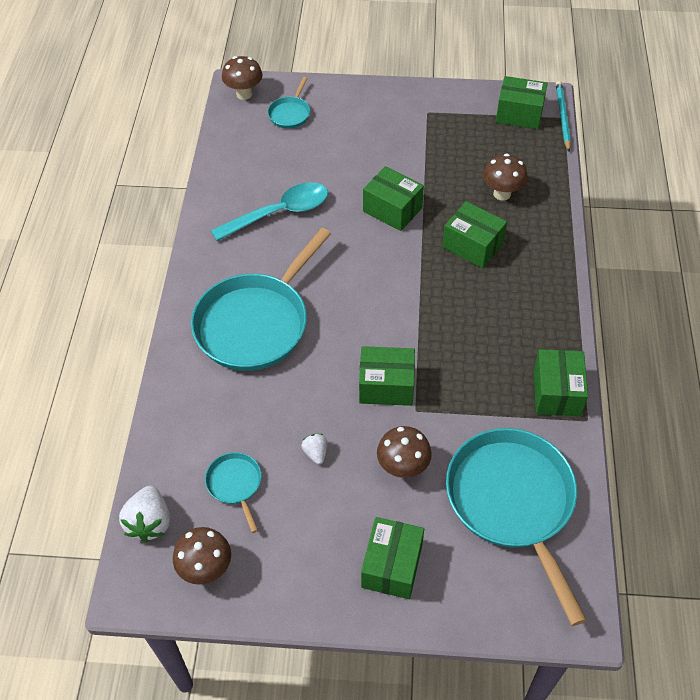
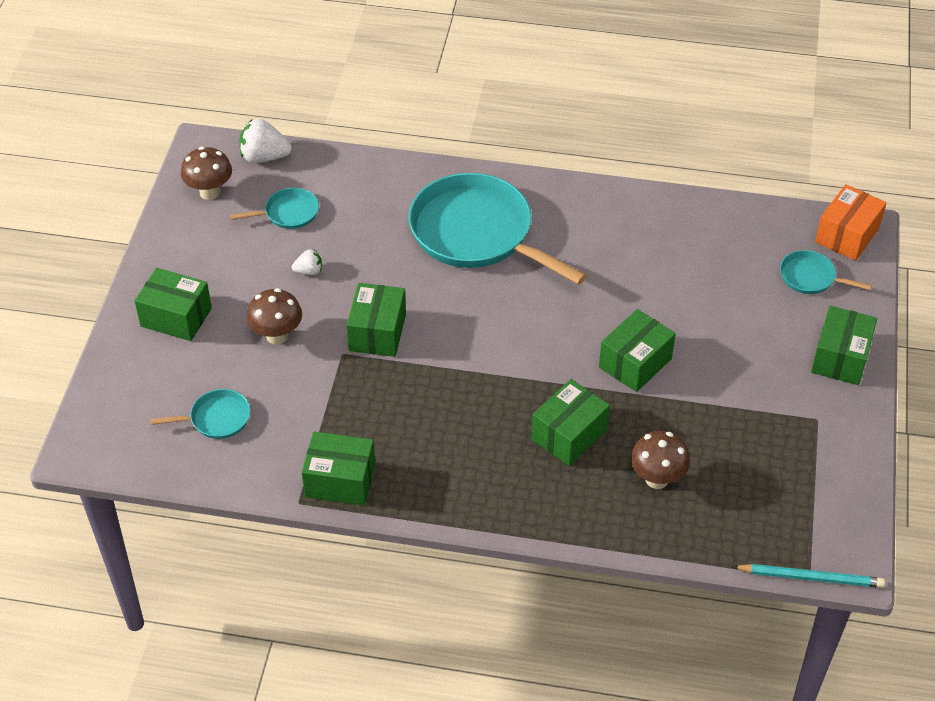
camera: 95 degrees right, 5 degrees down
turquoise spoon [211,182,328,241] -> none
brown mushroom [222,56,262,100] -> orange box [815,184,887,261]
turquoise pan [446,428,586,626] -> turquoise pan [151,389,250,439], size x0.44
green box [496,76,548,129] -> green box moved to [811,306,877,385]

